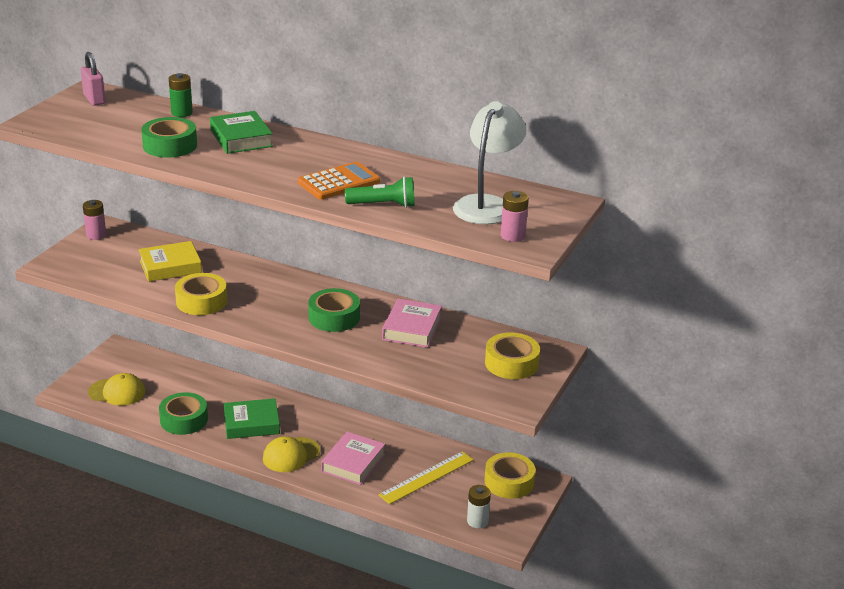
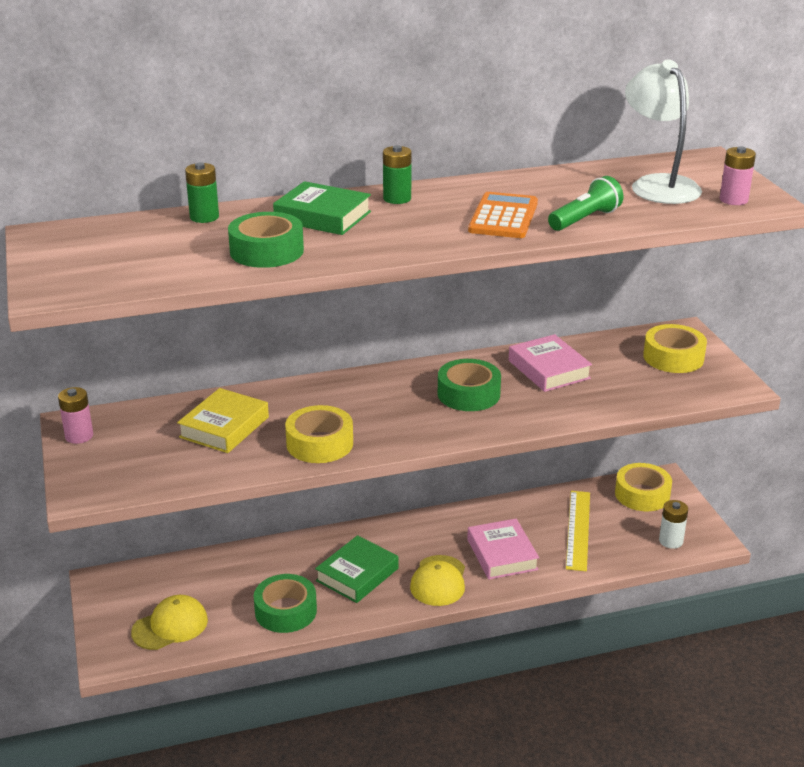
camera: 40 degrees left, 0 degrees up
pink padlock [81,52,106,106] -> none
none -> green battery [383,145,412,204]

